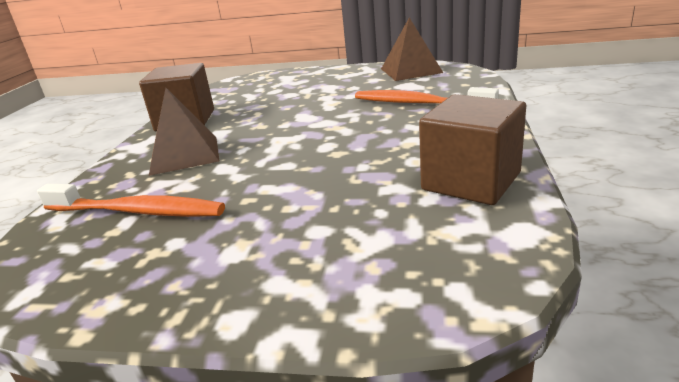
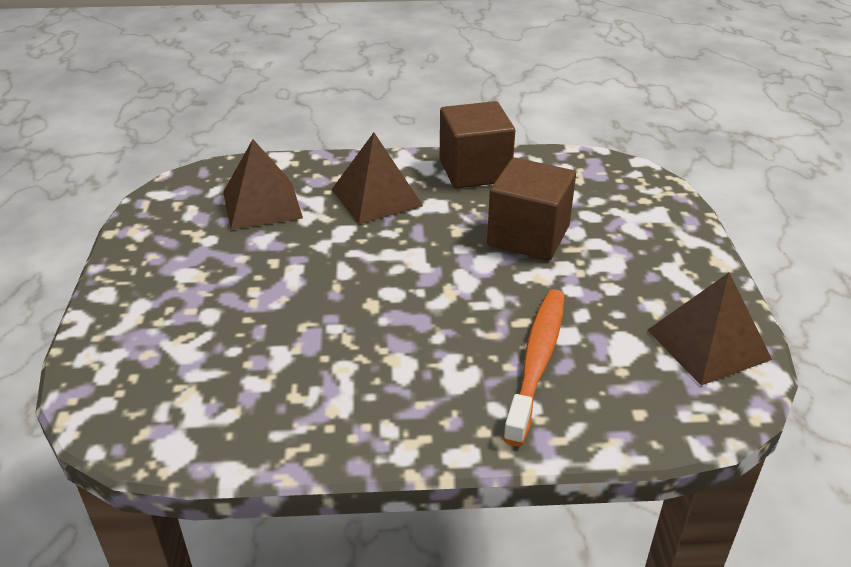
camera: 75 degrees right, 10 degrees up
orange toothbrush [37,184,225,217] -> brown pyramid [223,139,303,230]
brown cube [419,94,526,205] -> brown cube moved to [487,158,576,260]

